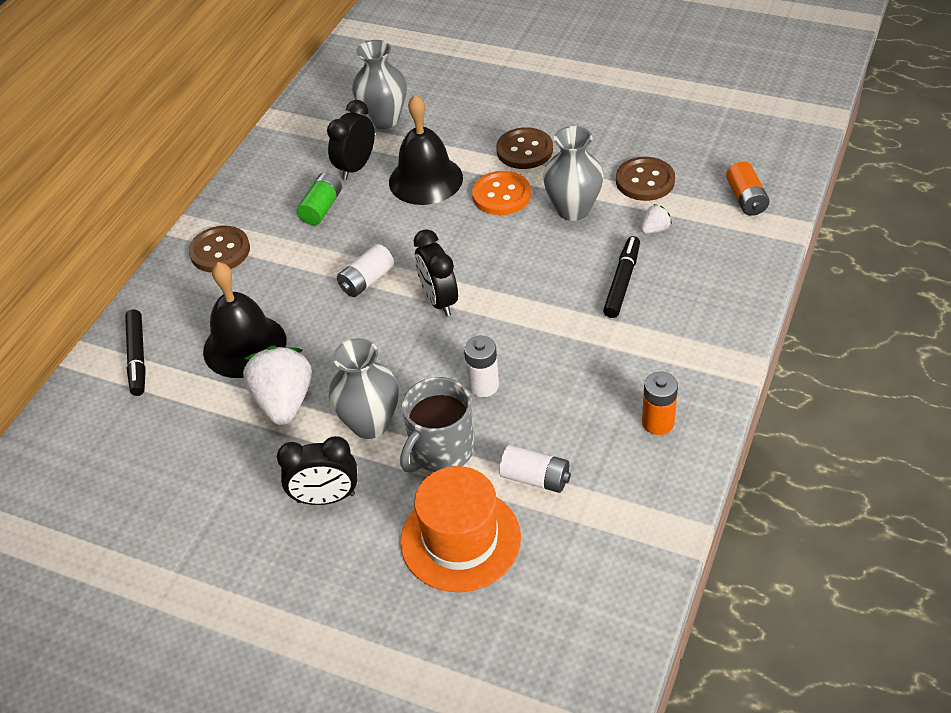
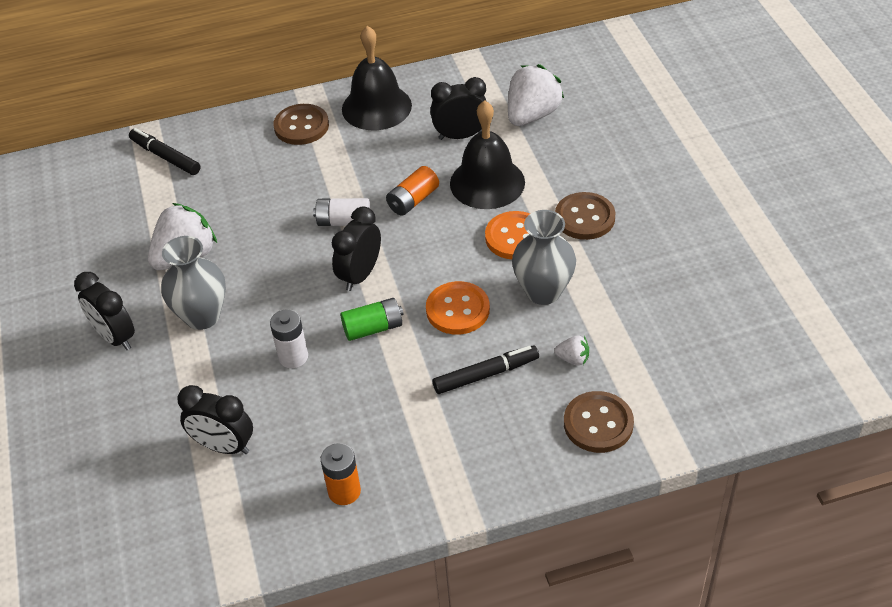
camera: 50 degrees right, 0 degrees up
black marker [125,310,146,396] -> black marker turned 90 degrees clockwise [129,128,201,175]
black bell [203,262,287,378] -> black bell moved to [342,26,412,130]
green battery [297,173,342,225] -> green battery moved to [340,298,404,341]
grey vase [352,40,407,129] -> white strawberry [508,64,564,126]
grey mug [400,377,474,473] -> none
orange hat [400,466,521,592] -> none
white battery [499,445,571,493] -> black clock [178,385,253,454]
brown button [616,157,675,201] -> brown button moved to [564,391,634,453]
orange battery [726,162,770,216] -> orange battery moved to [386,166,439,216]
none -> orange button [426,281,490,335]

